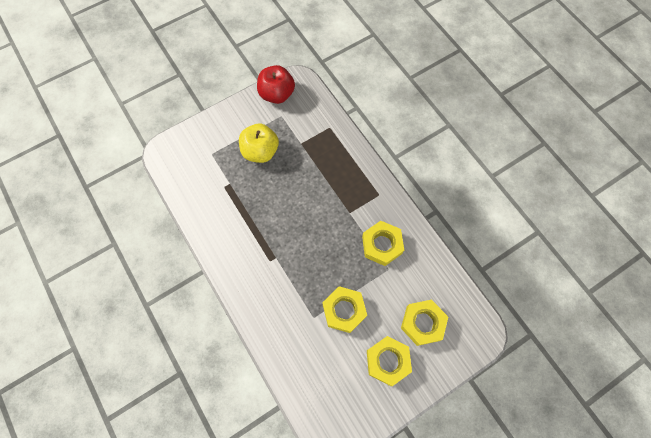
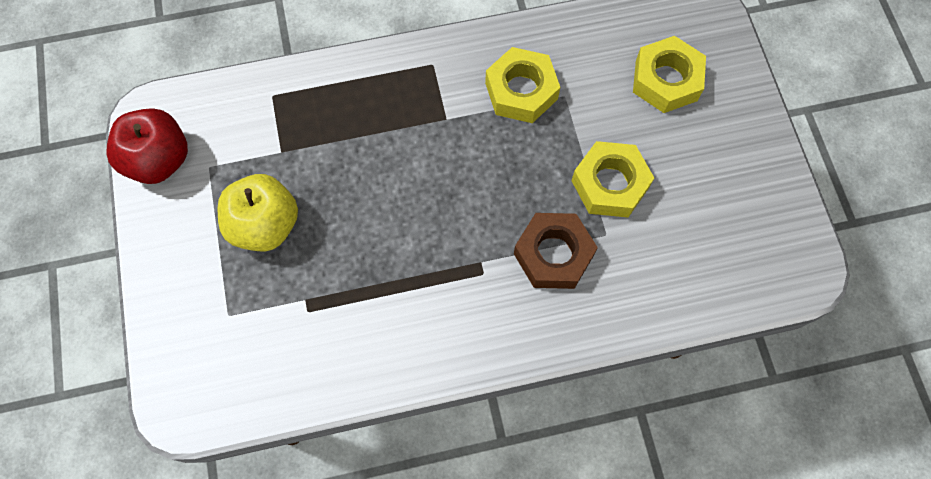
camera: 70 degrees left, 0 degrees up
yellow nut [367,336,412,386] -> none
none -> brown nut [514,213,598,289]

